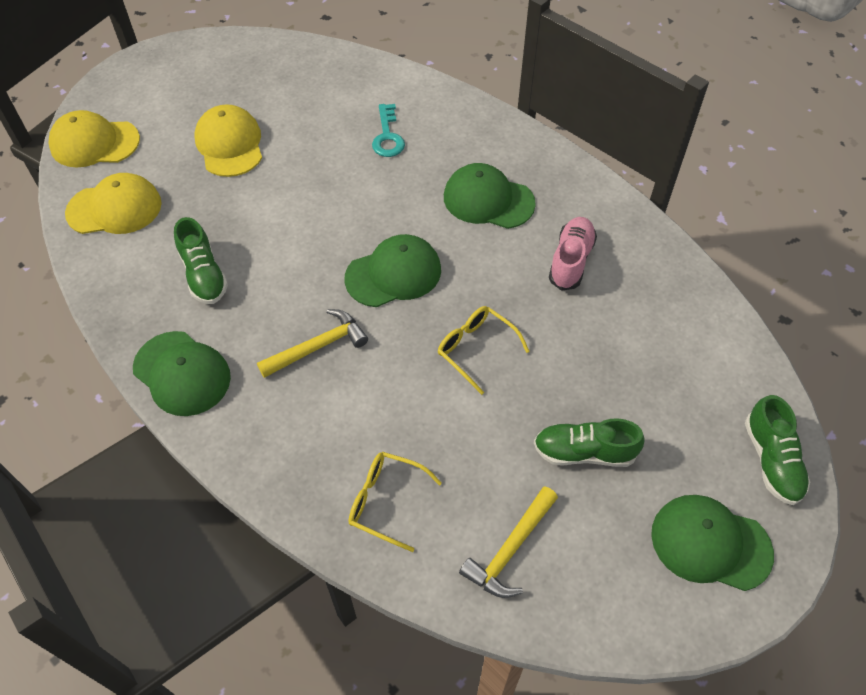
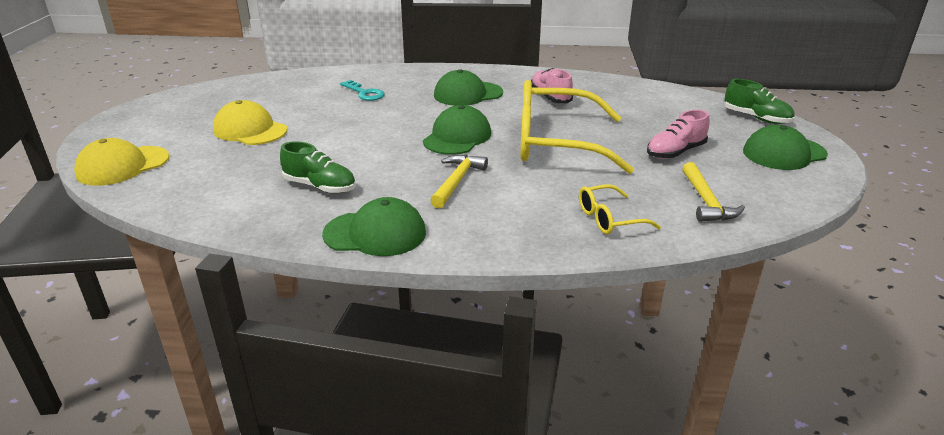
camera: 40 degrees left, 25 degrees down
yellow cap [65,173,162,234] -> none
yellow glasses [438,306,530,395] -> yellow glasses [520,80,634,174], size x2.19
green shoe [534,418,645,467] -> pink shoe [647,110,710,159]

